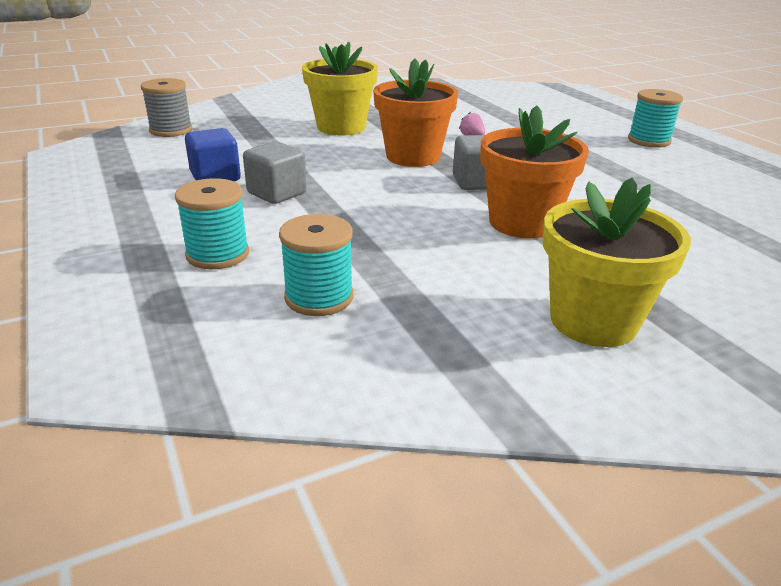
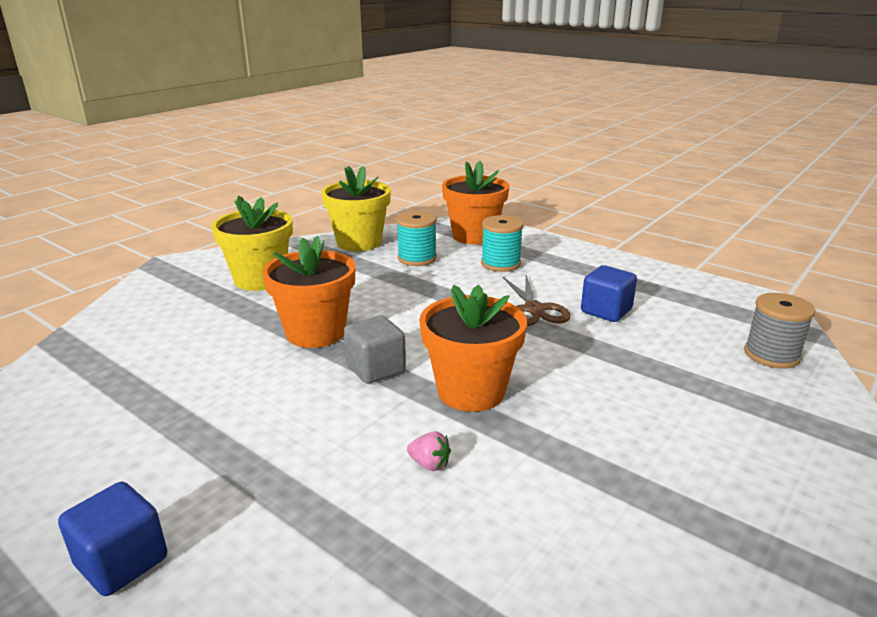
camera: 155 degrees right, 5 degrees down
grey cube [243,141,307,204] -> brown scissors [503,275,571,326]
yellow flower pot [302,41,378,135] -> yellow flower pot moved to [321,166,391,251]
turquoise spool [628,89,683,148] -> blue cube [58,482,167,596]
none -> orange flower pot [442,161,510,244]

